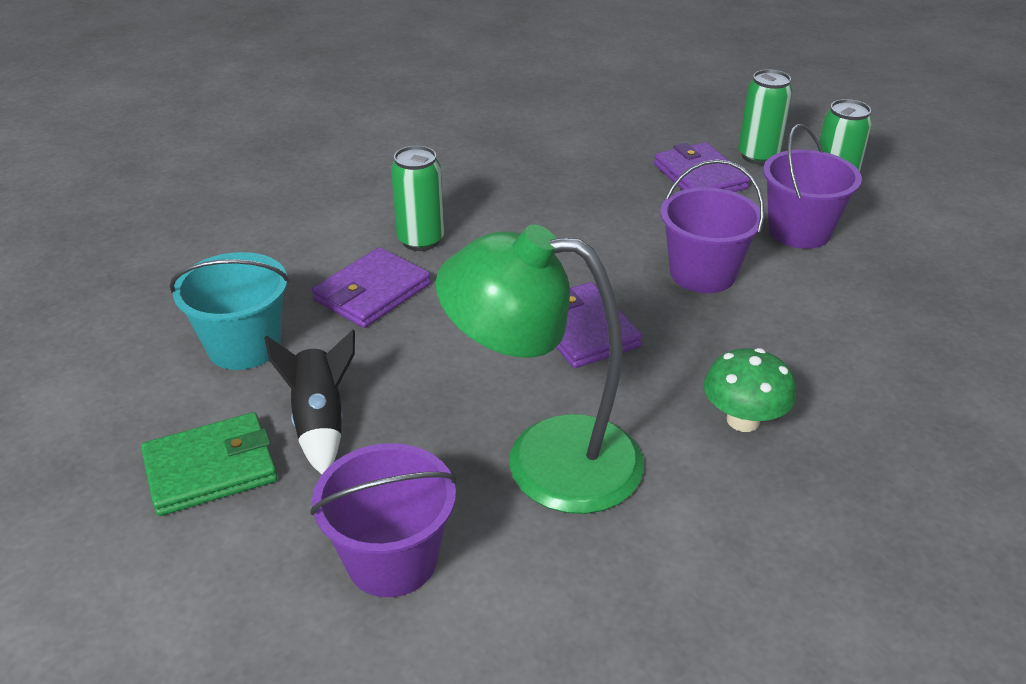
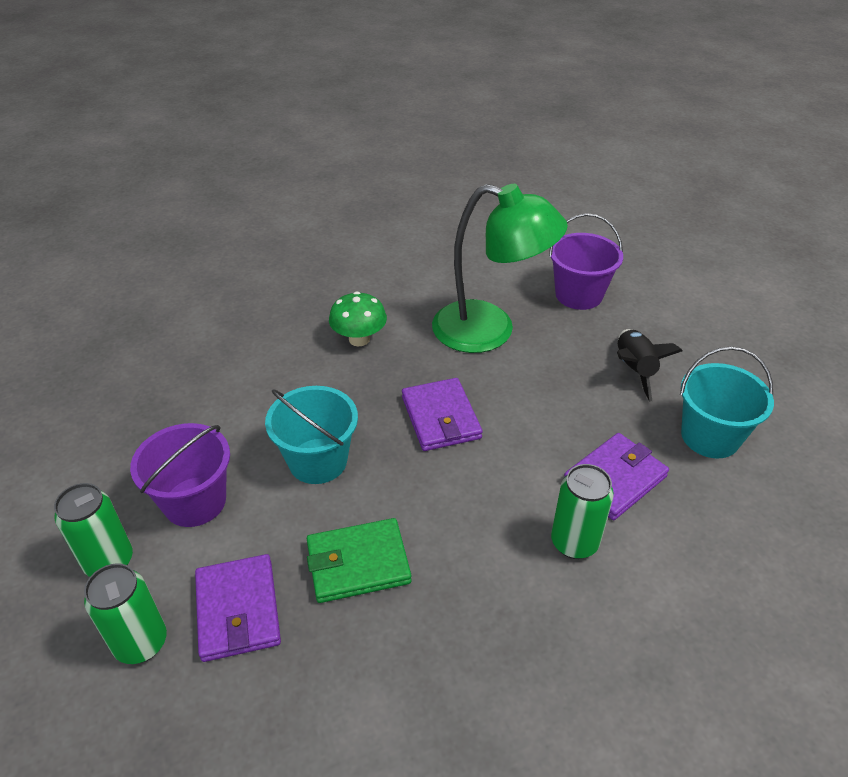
camera: 170 degrees left, 5 degrees up
green wallet [141,412,278,516] -> green wallet moved to [307,518,412,603]
purple bucket [661,159,764,293] -> turquoise bucket [265,386,358,484]

